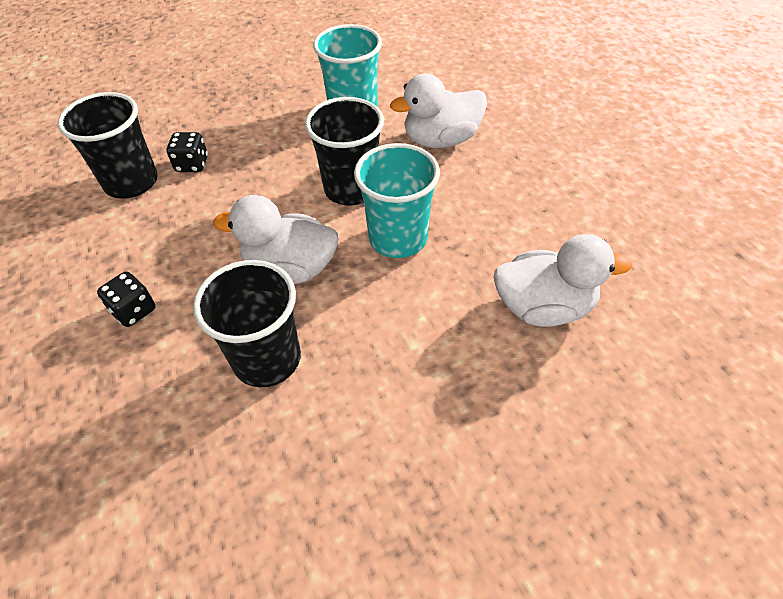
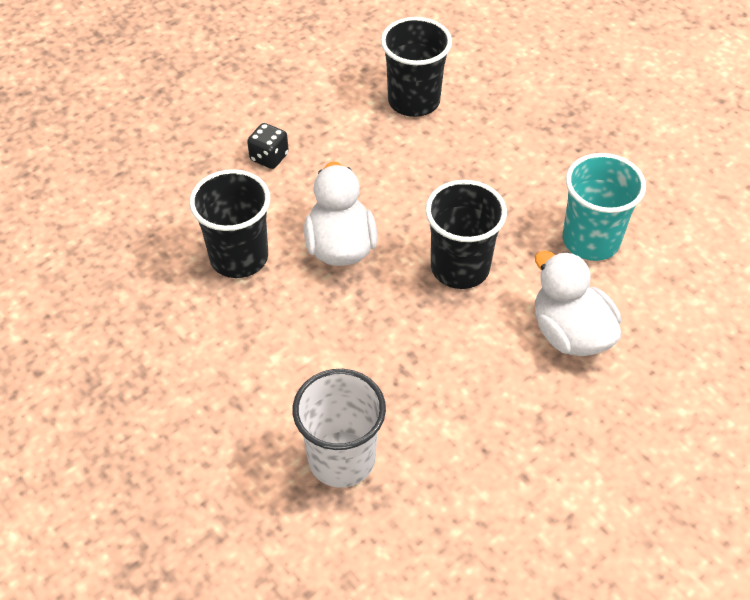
camera: 75 degrees right, 0 degrees up
black dice [167,132,208,172] -> none
turquoise cup [354,143,440,258] -> none
white duck [494,234,632,327] -> white cup [293,369,386,488]

